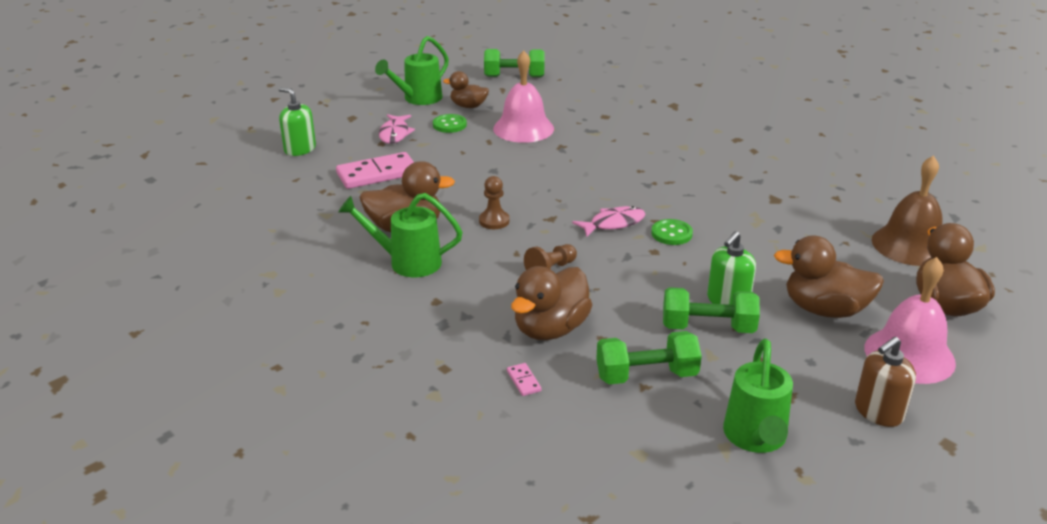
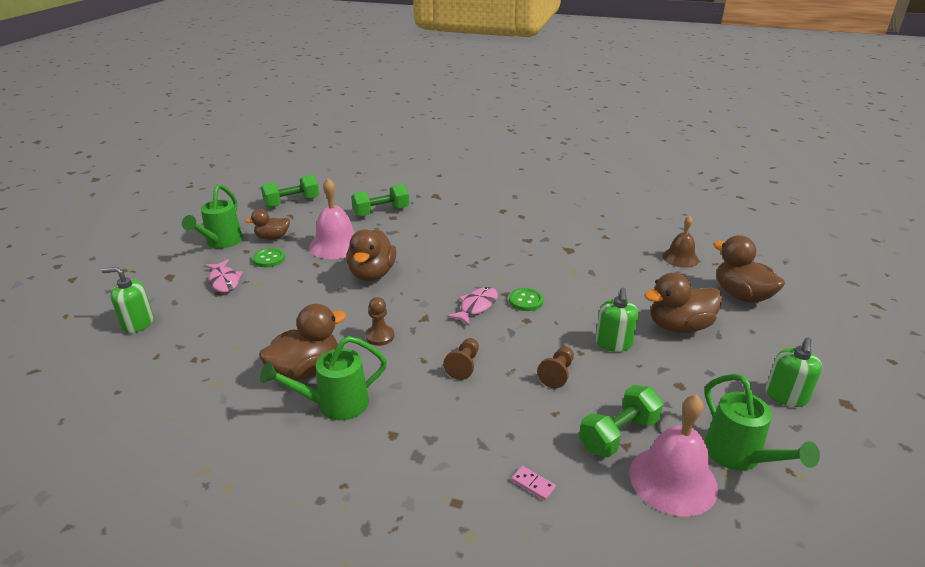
camera: 30 degrees left, 0 degrees up
pink domino [336,152,414,189] -> none
brown duck [511,266,592,340] -> brown duck moved to [346,229,396,281]
green dumbbell [663,287,760,333] -> green dumbbell moved to [351,184,409,217]
brown soap dispenser [855,337,916,427] -> green soap dispenser [765,337,822,407]
pink bell [865,257,956,384] -> pink bell moved to [630,395,718,517]
brown bell [872,156,943,266] -> brown bell [662,216,699,268], size x0.64
none -> brown pawn [537,346,574,388]

